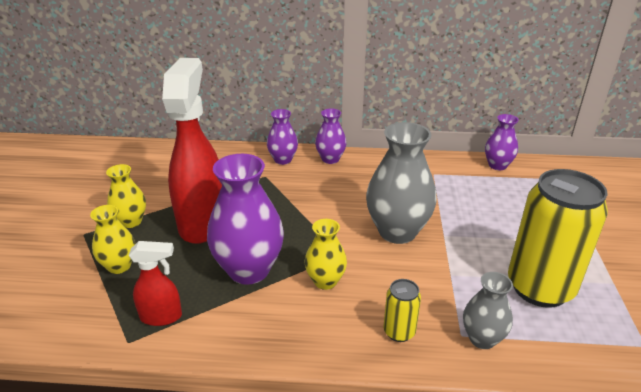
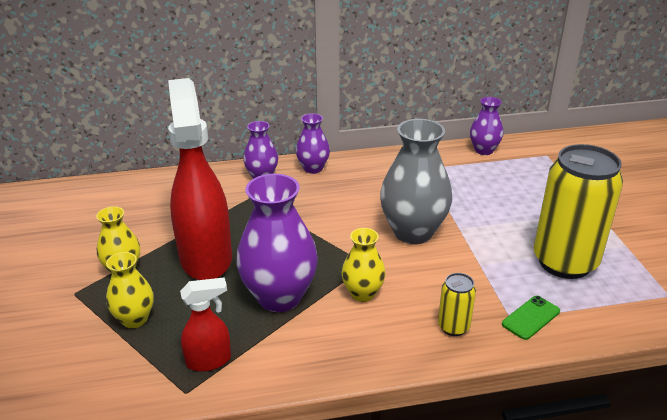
camera: 15 degrees left, 0 degrees up
grey vase [463,272,513,349] -> green phone [502,296,560,340]

